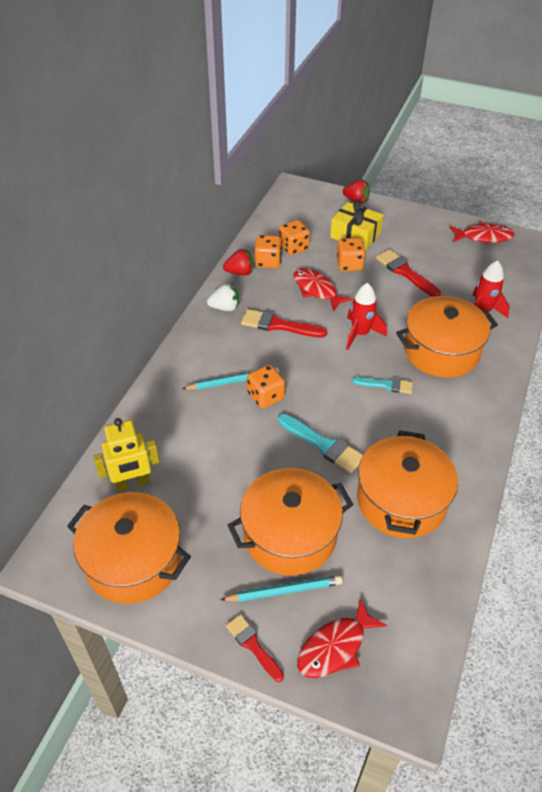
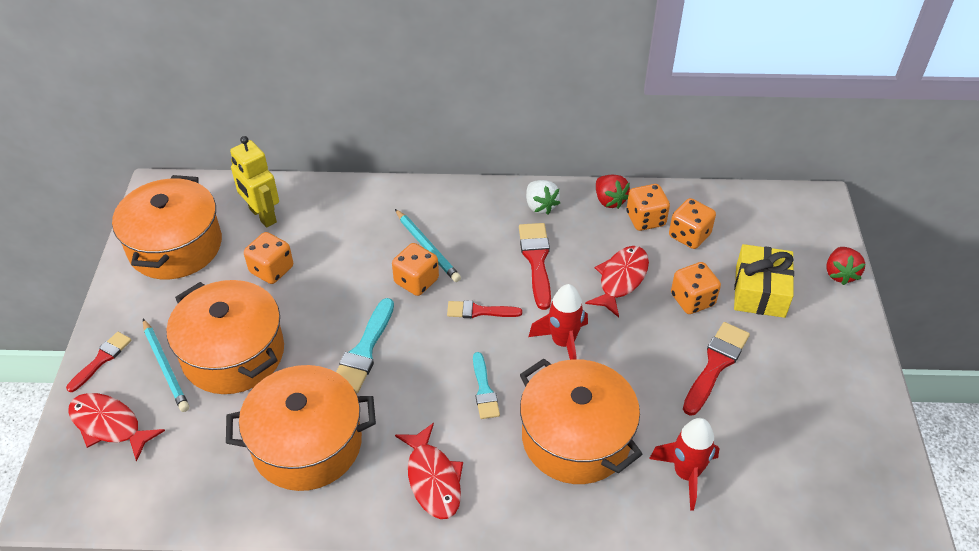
camera: 70 degrees right, 0 degrees up
red fish [449,222,514,243] -> red fish moved to [395,423,463,519]
none -> orange dice [244,232,293,284]
none -> red brush [447,300,522,318]

